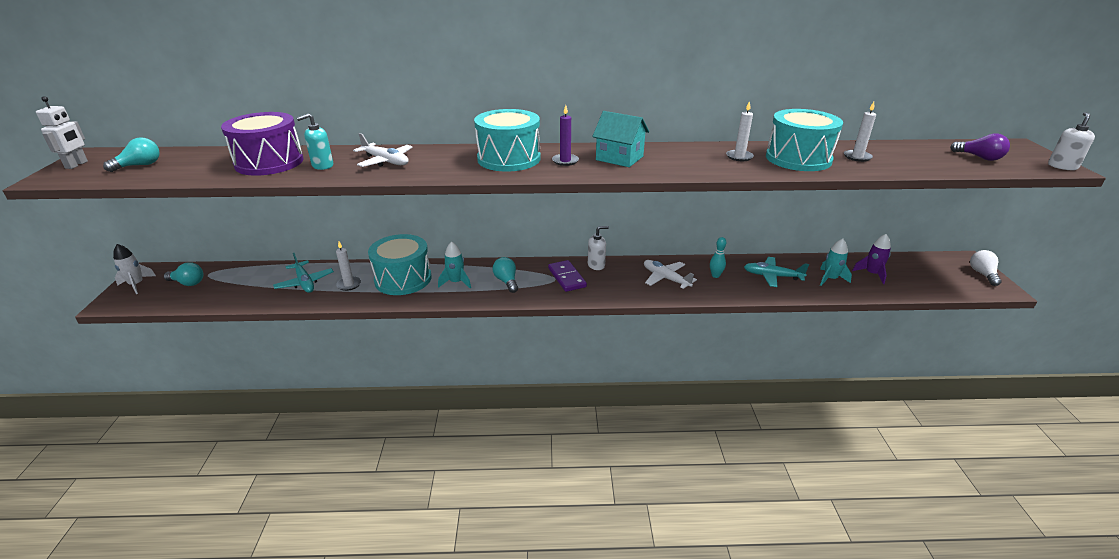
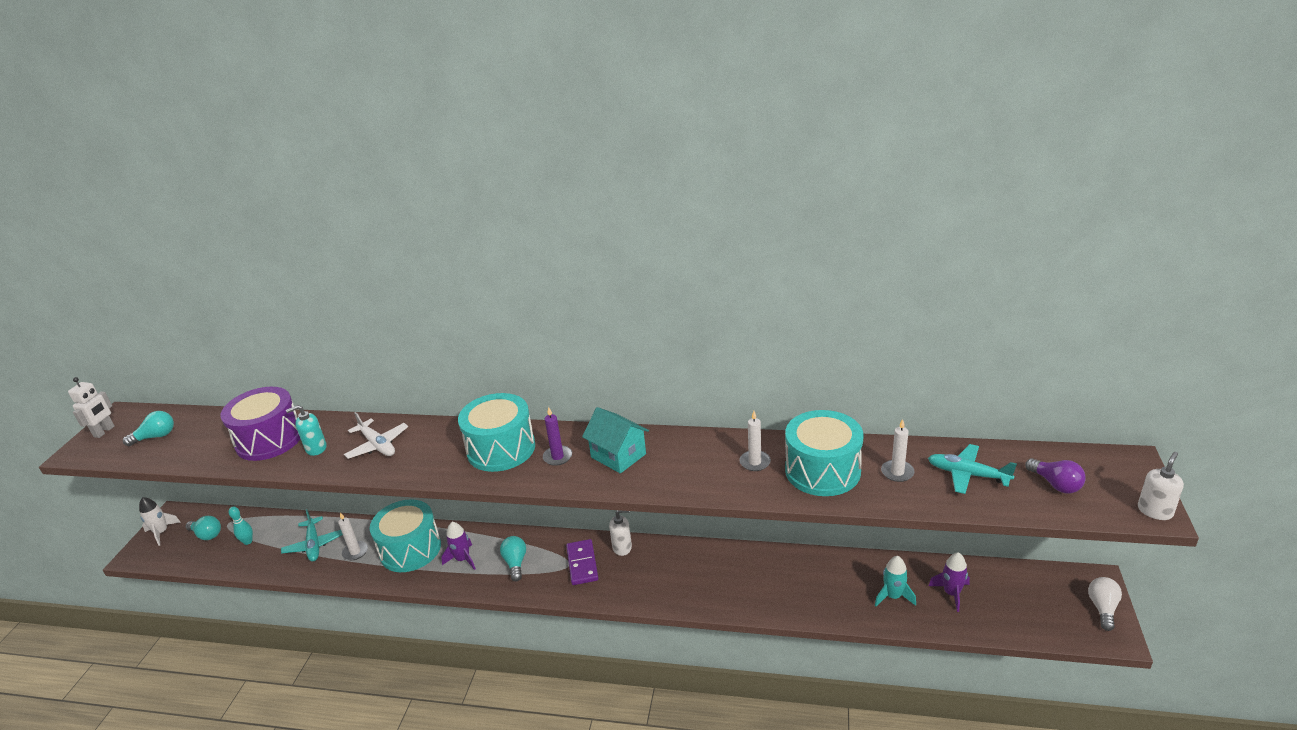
camera: 15 degrees right, 0 degrees up
turquoise rocket [438,242,471,289] -> purple rocket [441,522,476,570]
white plane [644,260,697,289] -> none
turquoise bowling pin [710,237,726,278] -> turquoise bowling pin moved to [229,506,253,545]
turquoise plane [744,257,809,287] -> turquoise plane moved to [928,444,1017,494]

